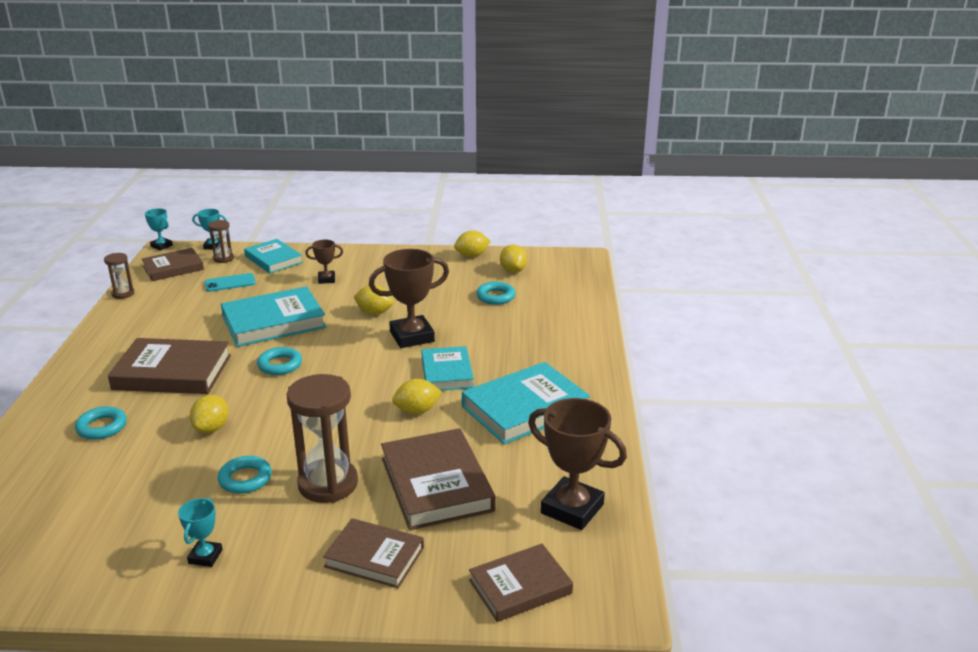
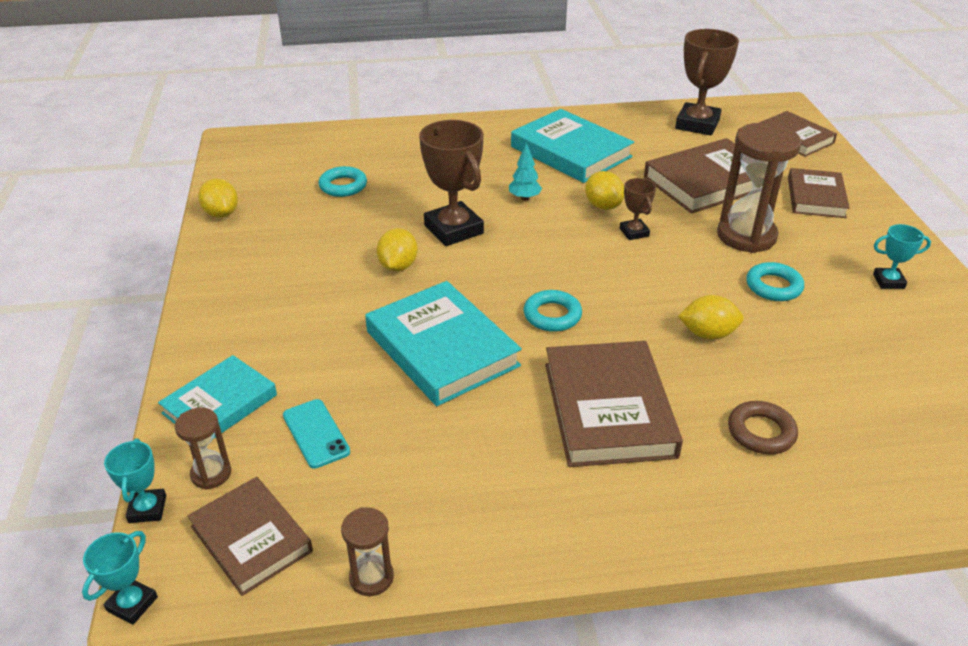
camera: 100 degrees left, 10 degrees up
turquoise ring [75,406,127,440] -> brown ring [728,401,798,454]
brown trophy [305,240,343,284] -> brown trophy moved to [620,178,656,240]
turquoise book [421,346,474,390] -> turquoise tree [509,143,542,200]
yellow lemon [500,245,527,273] -> none

